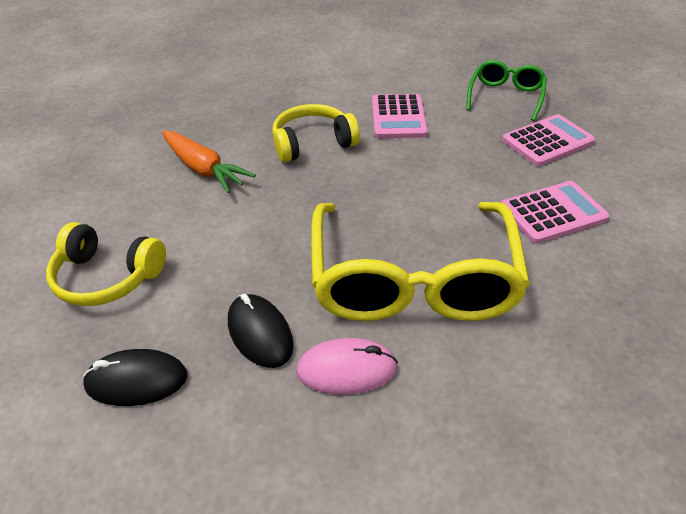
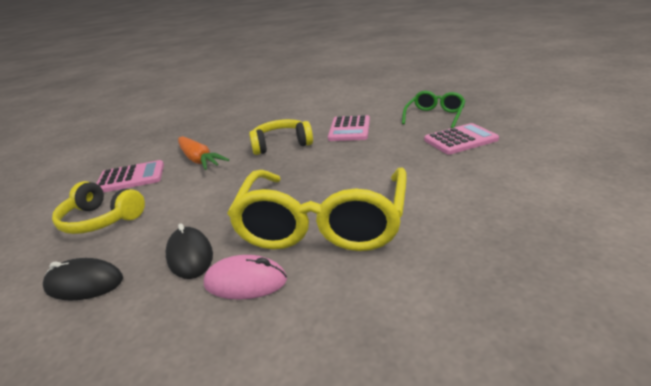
camera: 10 degrees right, 15 degrees down
pink calculator [501,181,610,244] -> pink calculator moved to [96,160,164,193]

